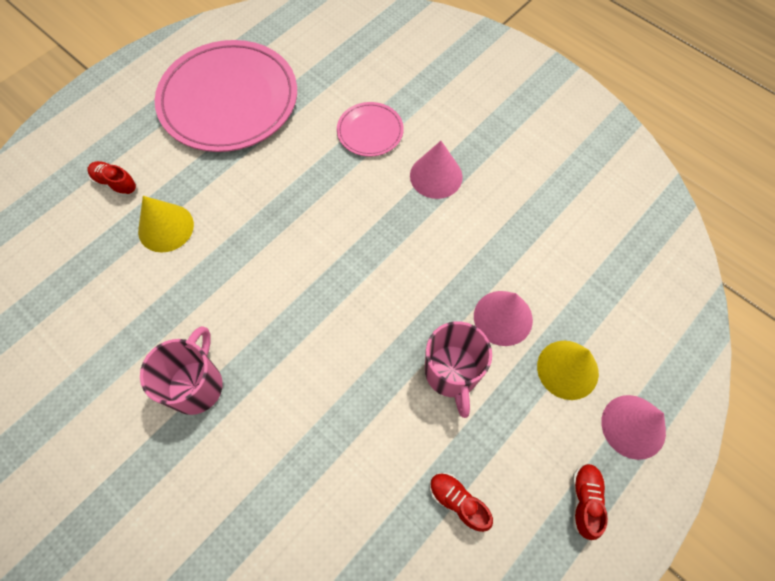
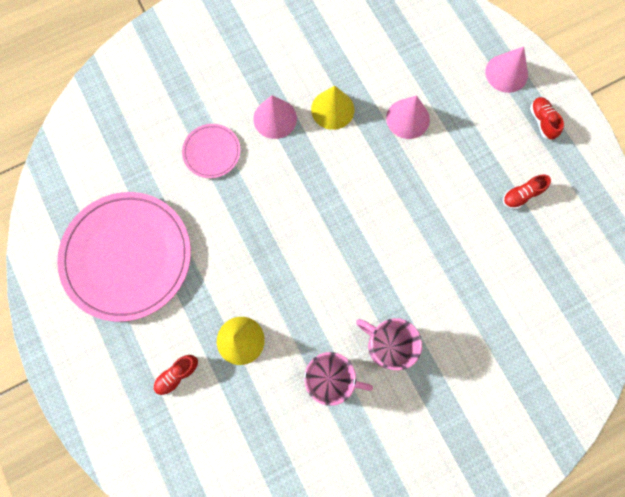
camera: 70 degrees left, 10 degrees up
pink mug [425,321,492,418] -> pink mug moved to [304,352,373,406]
yellow cone [537,341,599,400] -> yellow cone moved to [311,85,354,130]
red shoe [573,464,608,540] -> red shoe turned 45 degrees clockwise [530,97,564,140]

